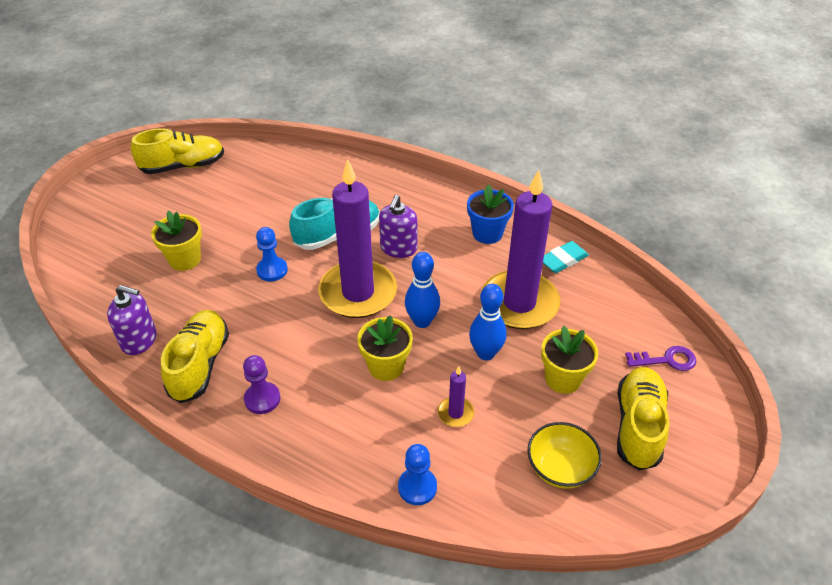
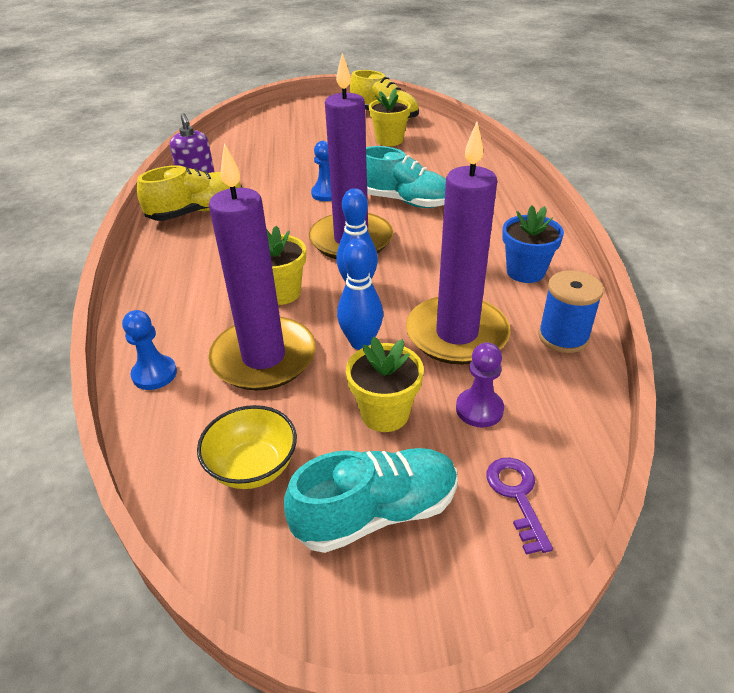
camera: 55 degrees right, 5 degrees down
yellow flower pot [151,210,202,271] -> yellow flower pot moved to [369,89,411,146]
purple pawn [243,355,280,414] -> purple pawn moved to [456,342,504,427]
purple soap dispenser [379,195,417,258] -> none
purple candle [438,366,474,427] -> purple candle [208,143,316,391], size x2.44
turquoise eraser [543,241,589,273] -> blue spool [538,270,604,353]
yellow shoe [617,367,669,470] -> turquoise shoe [284,448,458,553]
purple key [625,346,696,371] -> purple key turned 150 degrees counterclockwise [486,457,553,555]

